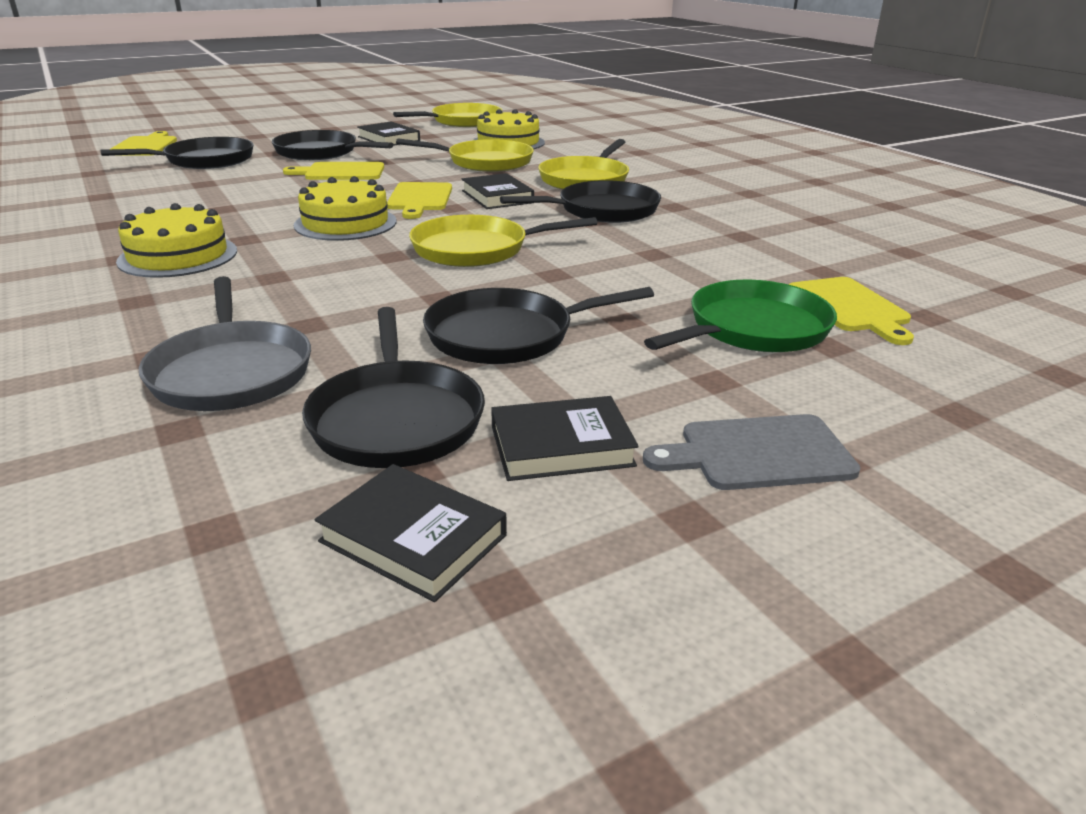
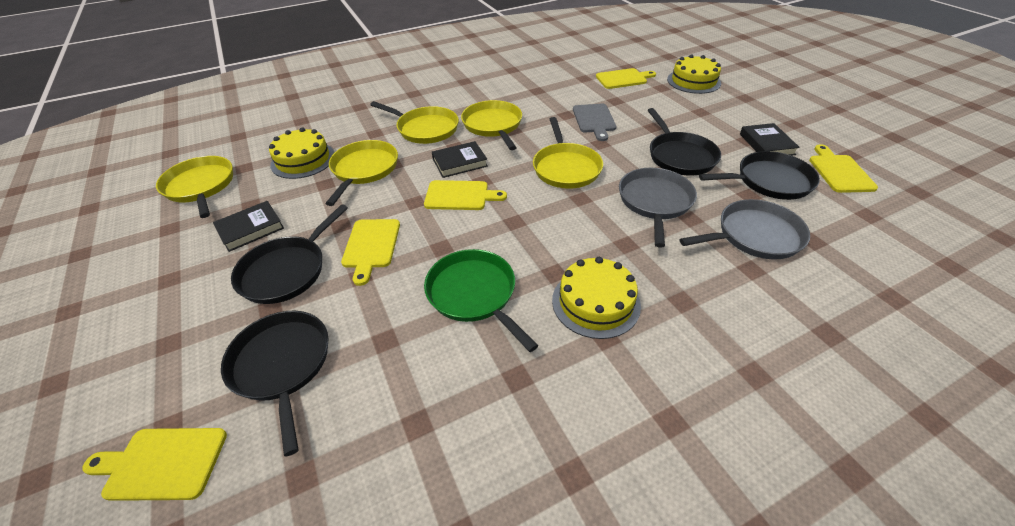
camera: 85 degrees left, 15 degrees up
yellow cake [294,176,397,241] -> yellow cake moved to [667,54,721,94]
black book [315,464,507,602] -> yellow cutting board [809,144,878,193]
black pan [500,180,661,223] -> yellow pan [461,100,522,150]
grey cutting board [643,414,861,490] -> grey cutting board moved to [573,104,617,141]
green pan [644,280,837,352] -> green pan moved to [424,249,538,352]
none -> grey pan [619,168,697,248]

